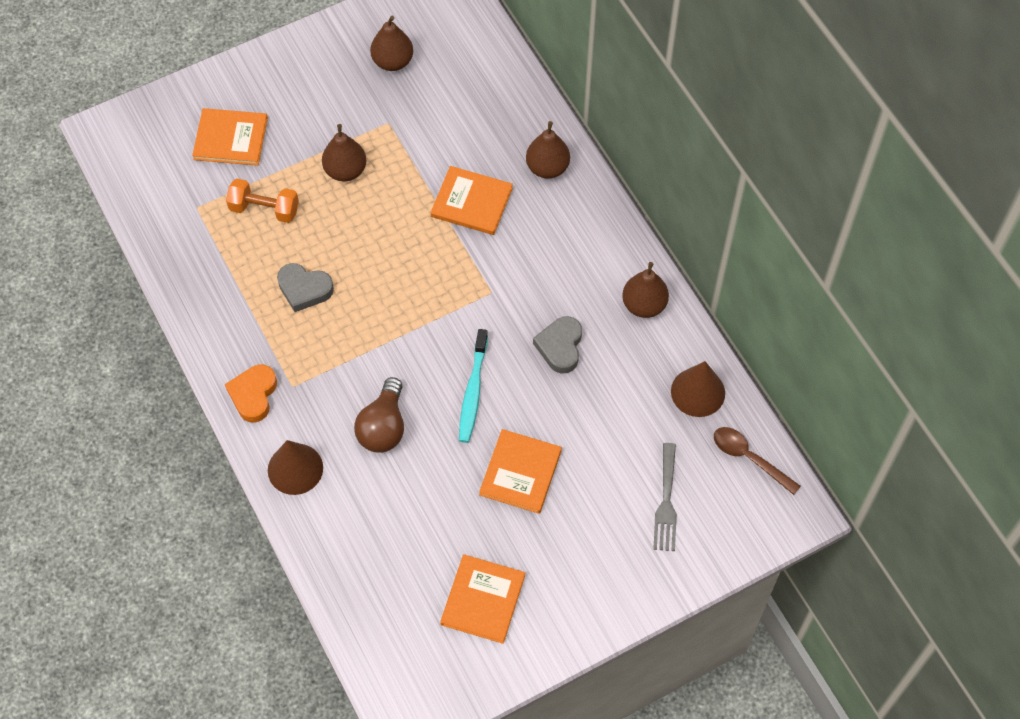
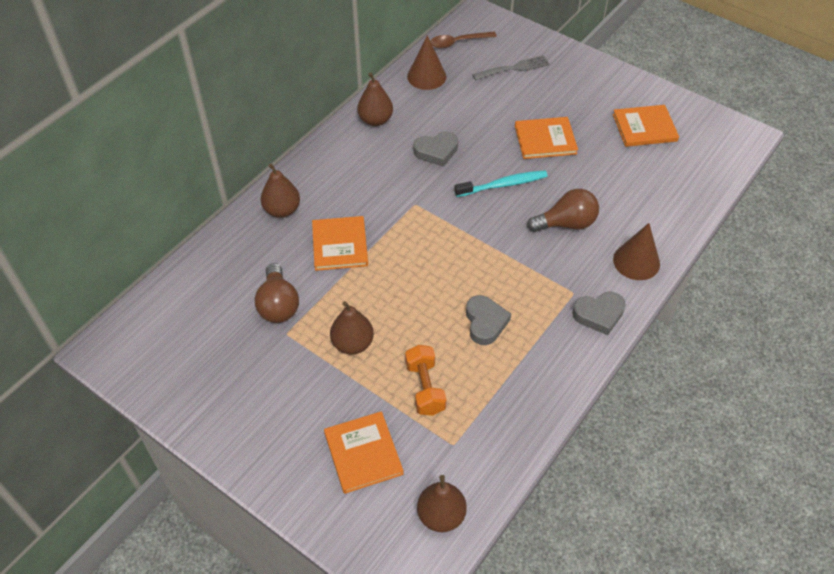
camera: 115 degrees left, 10 degrees down
orange heart [225,365,277,422] -> grey heart [572,292,626,335]
brown pear [370,16,413,71] -> brown pear moved to [417,475,467,532]
brown spoon [714,427,801,495] -> brown spoon turned 60 degrees clockwise [430,32,497,48]
none -> brown light bulb [254,263,299,323]

